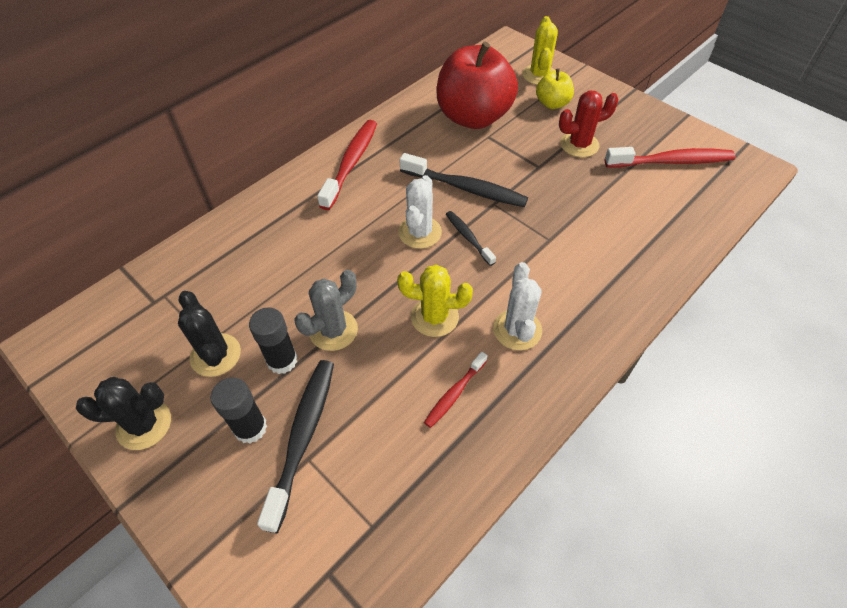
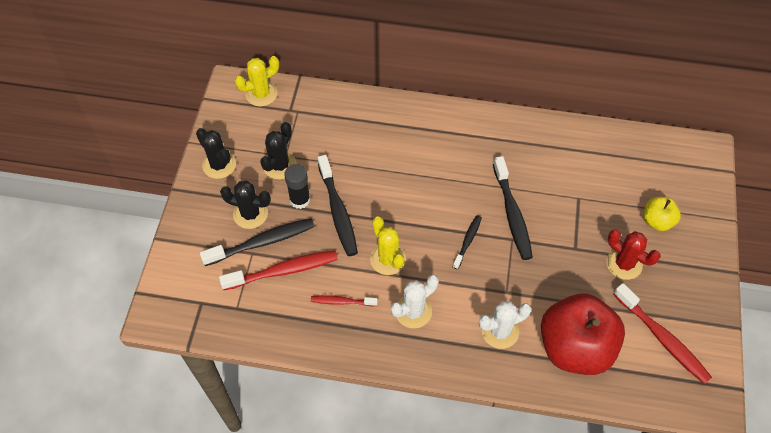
camera: 55 degrees right, 5 degrees up
black glue stick [210,378,267,444] -> black cactus [220,181,271,229]
grey cactus [294,270,358,351] -> black toothbrush [318,155,358,256]
red toothbrush [317,120,377,210] -> red toothbrush moved to [219,250,338,290]
white cactus [398,175,442,249] -> white cactus moved to [479,301,531,349]
red apple [436,42,518,129] -> red apple moved to [541,294,625,375]
yellow cactus [522,16,558,85] -> yellow cactus moved to [235,56,279,107]

